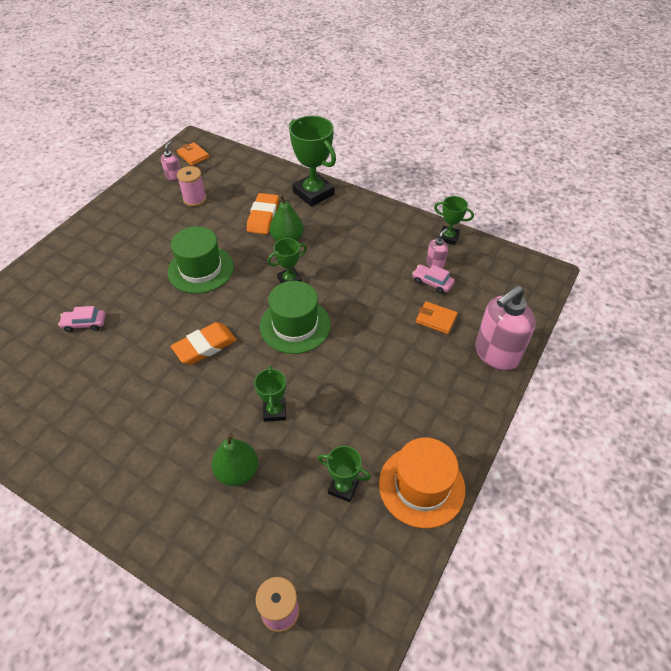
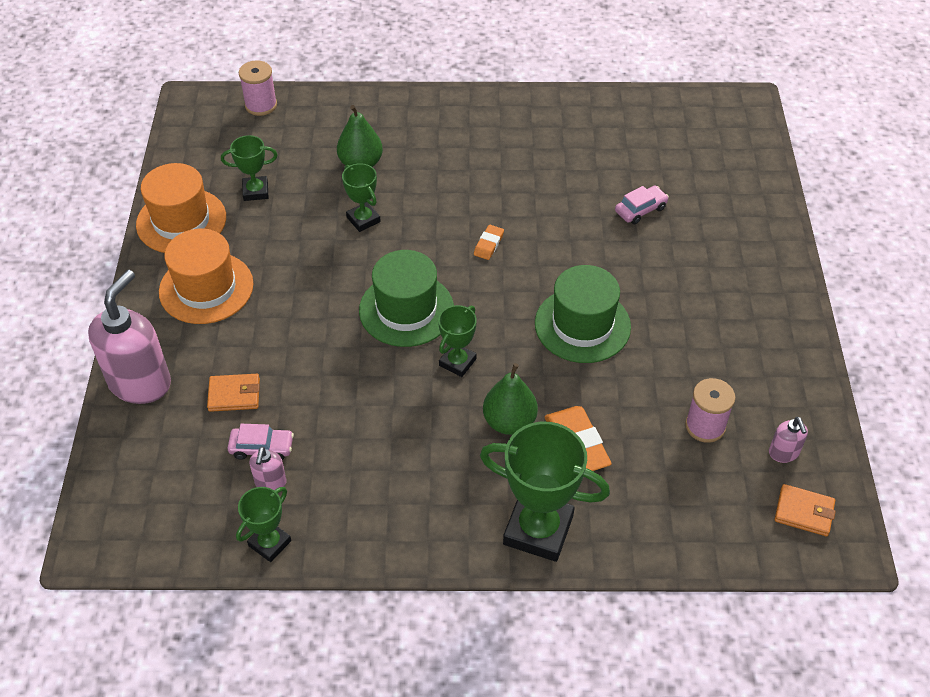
camera: 150 degrees right, 0 degrees up
orange eraser [171,322,236,365] -> orange eraser [474,225,504,260], size x0.53
green trophy [434,196,474,245] -> green trophy turned 45 degrees counterclockwise [236,487,291,562]
none -> orange hat [159,229,254,324]

